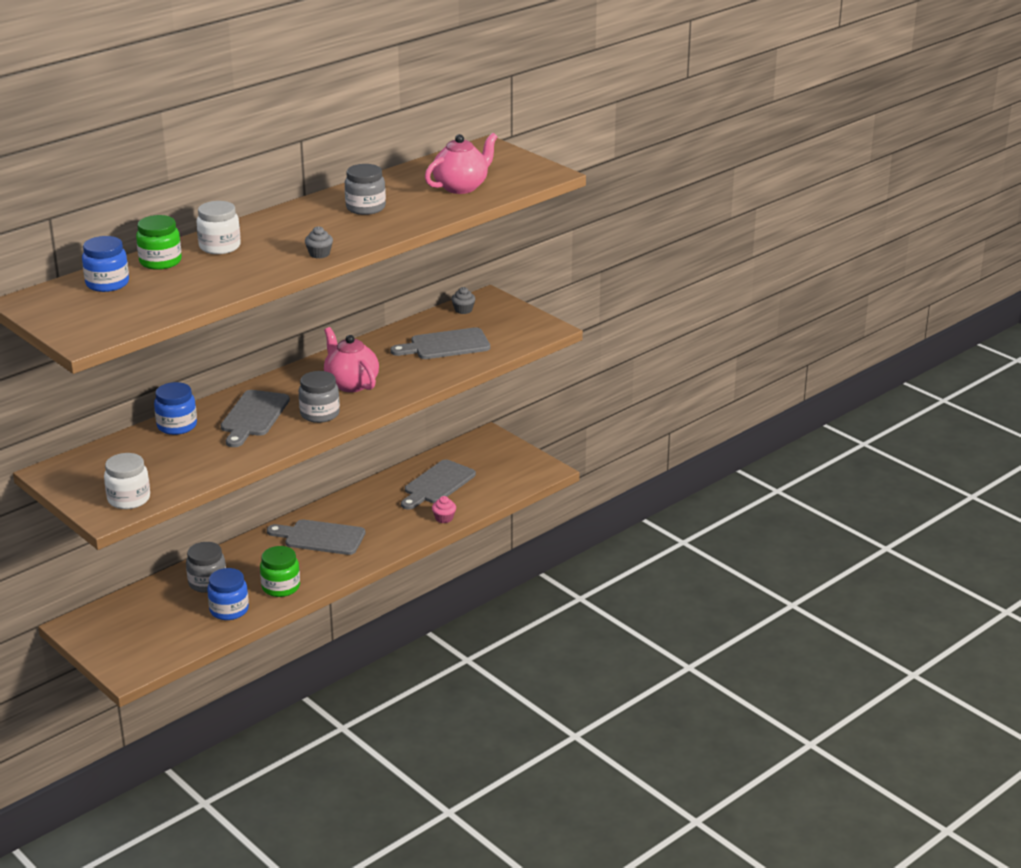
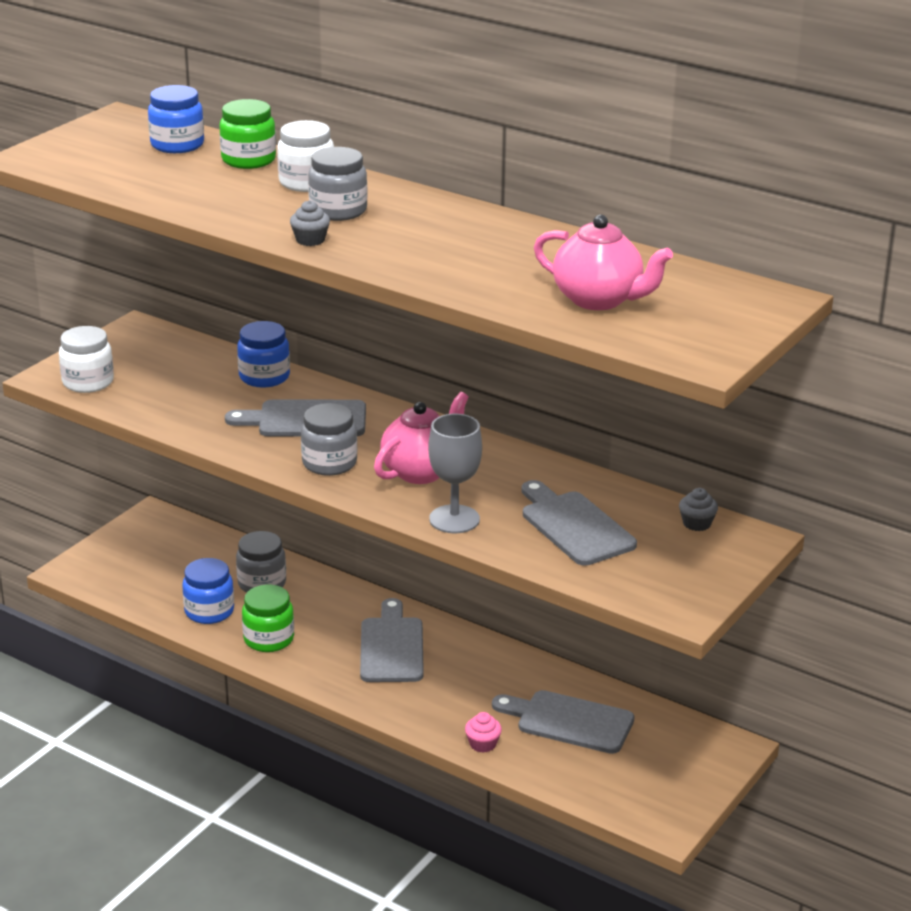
camera: 75 degrees right, 0 degrees up
grey jar [345,164,386,215] -> grey jar moved to [308,147,368,221]
none -> grey goblet [429,414,482,533]

